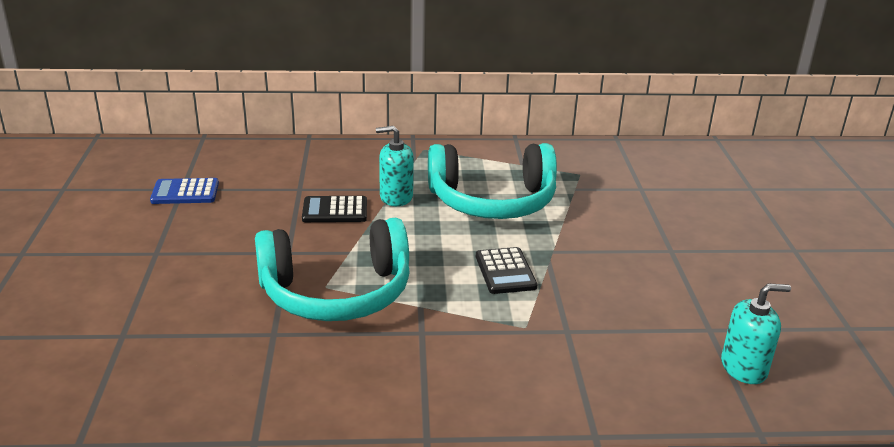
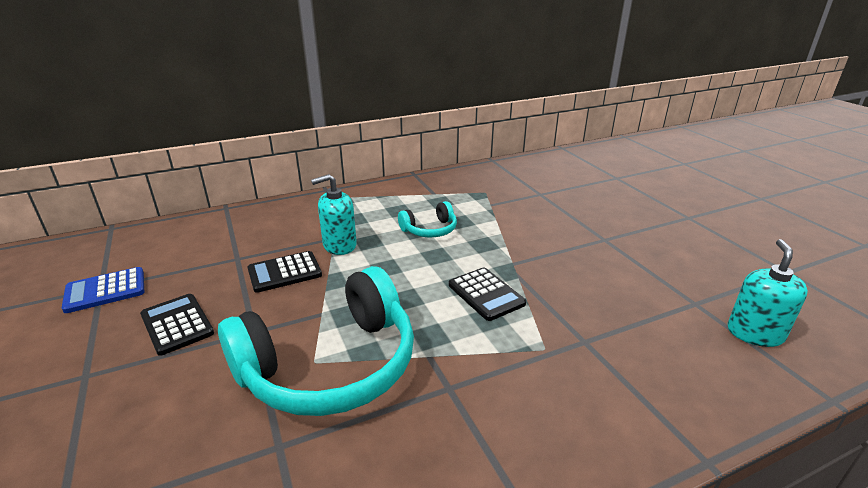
camera: 20 degrees left, 0 degrees up
turquoise headphones [428,143,557,219] -> turquoise headphones [398,201,457,237], size x0.46
turquoise soap dispenser [721,283,791,384] -> turquoise soap dispenser turned 45 degrees counterclockwise [728,239,808,347]
none -> black calculator [140,294,214,356]

